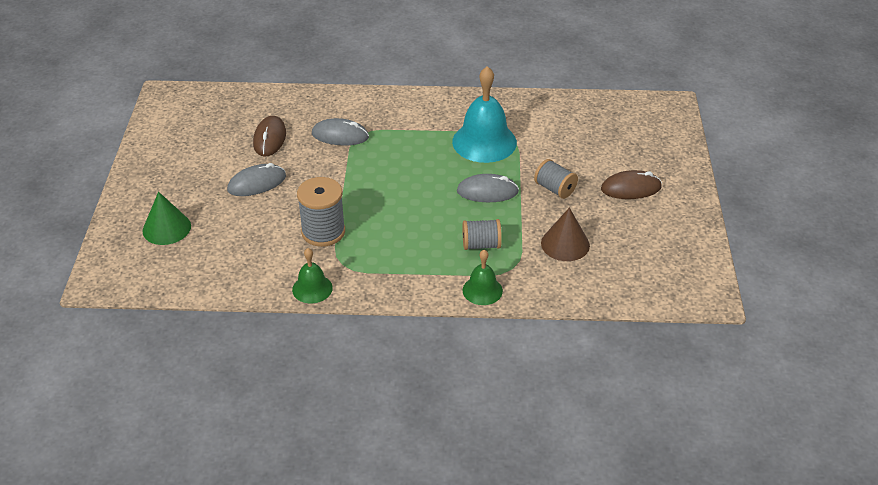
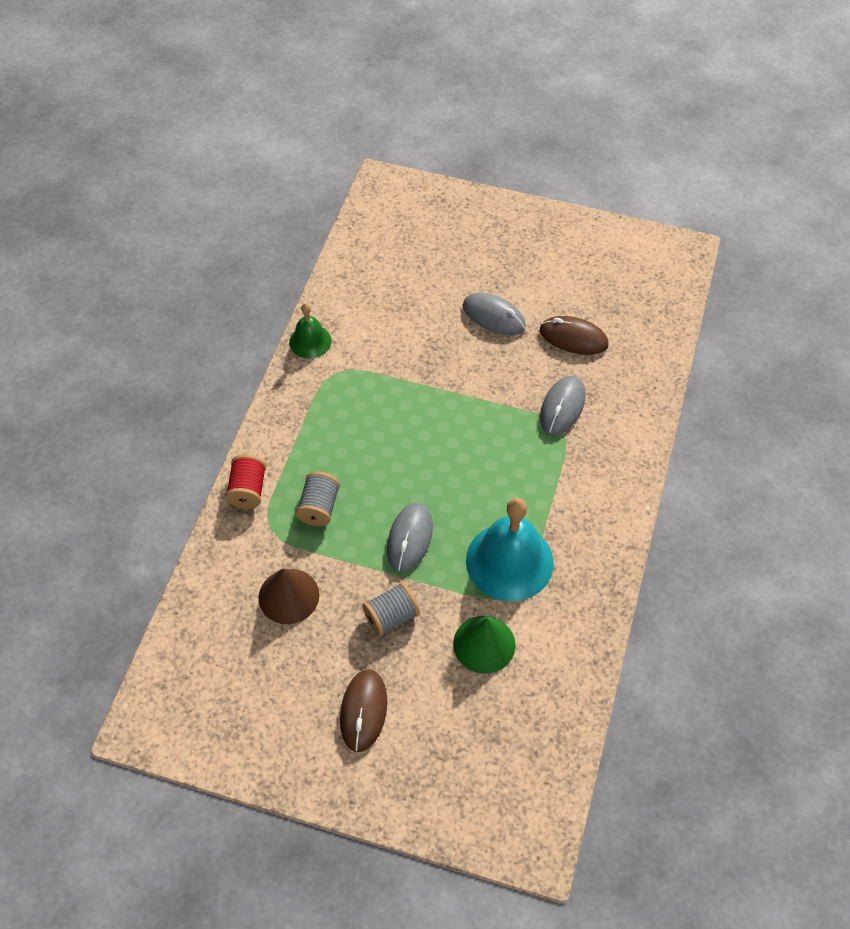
camera: 105 degrees right, 15 degrees up
green cone [142,192,191,245] -> green cone moved to [453,616,516,674]
grey mouse [227,163,286,196] -> grey mouse turned 45 degrees counterclockwise [463,293,526,335]
grey spool [297,177,345,247] -> none
green bell [463,250,503,305] -> red spool [225,454,266,509]

